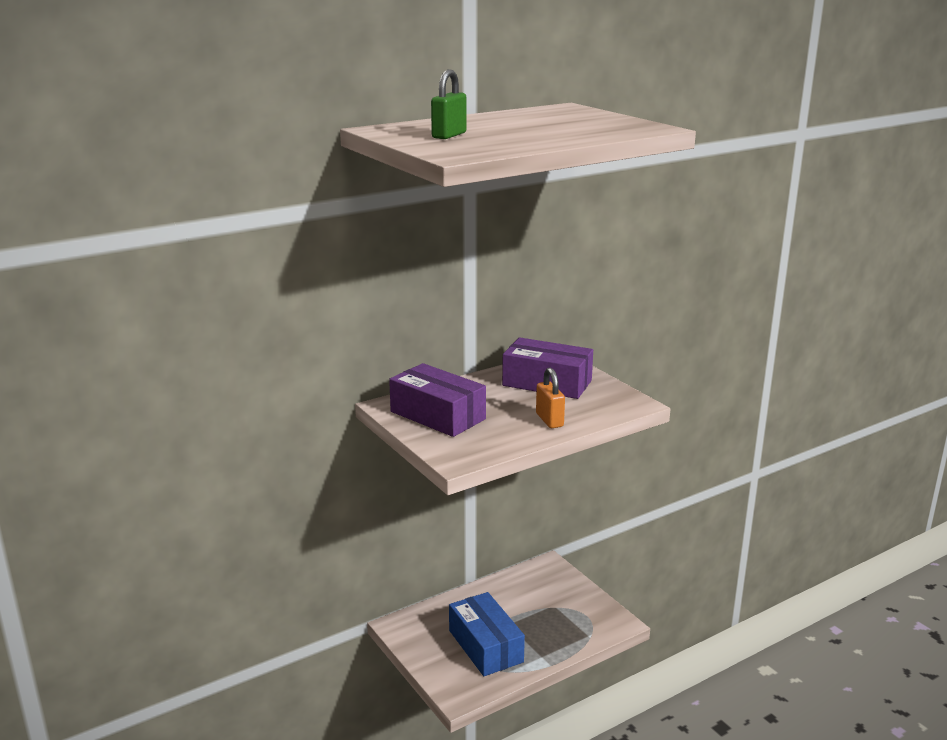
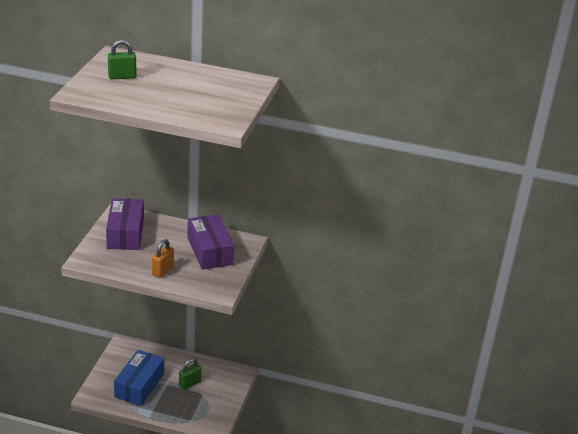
camera: 45 degrees right, 10 degrees up
none -> green padlock [179,358,202,390]

